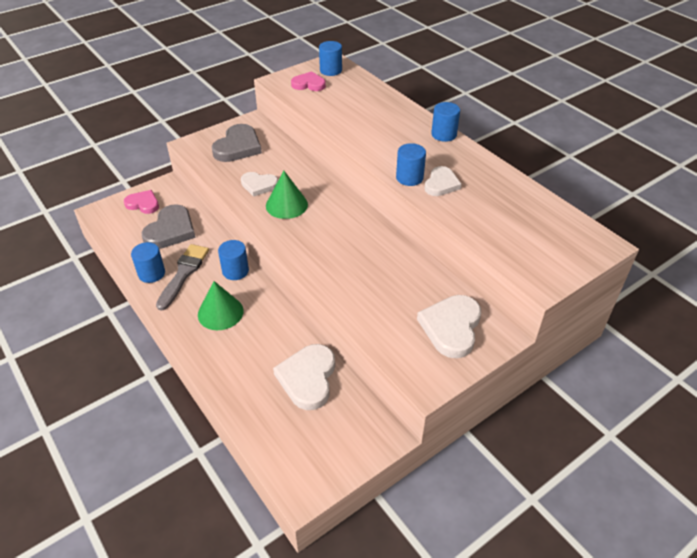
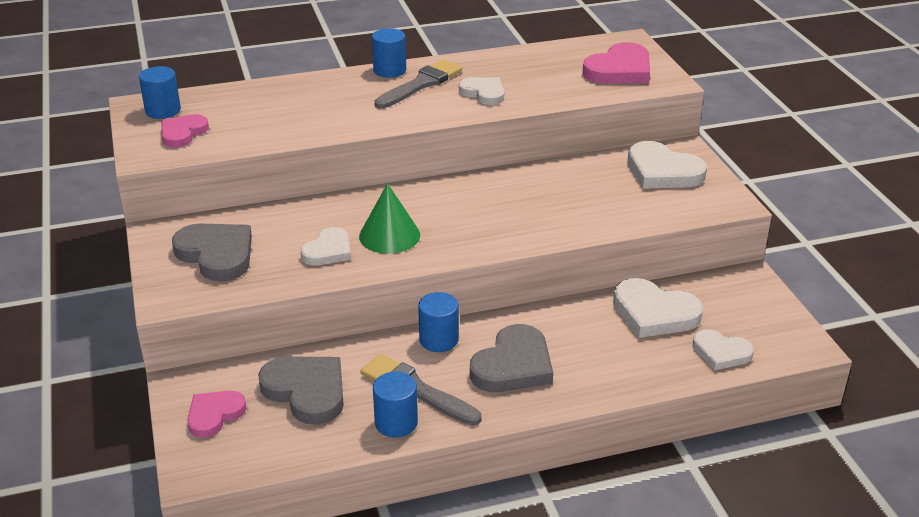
camera: 70 degrees left, 10 degrees down
green cone [198,281,244,330] -> grey heart [470,324,553,392]
blue cylinder [396,143,426,186] -> none
none -> grey brush [374,60,462,109]
none -> pink heart [582,42,650,84]
none -> white heart [693,329,754,370]

